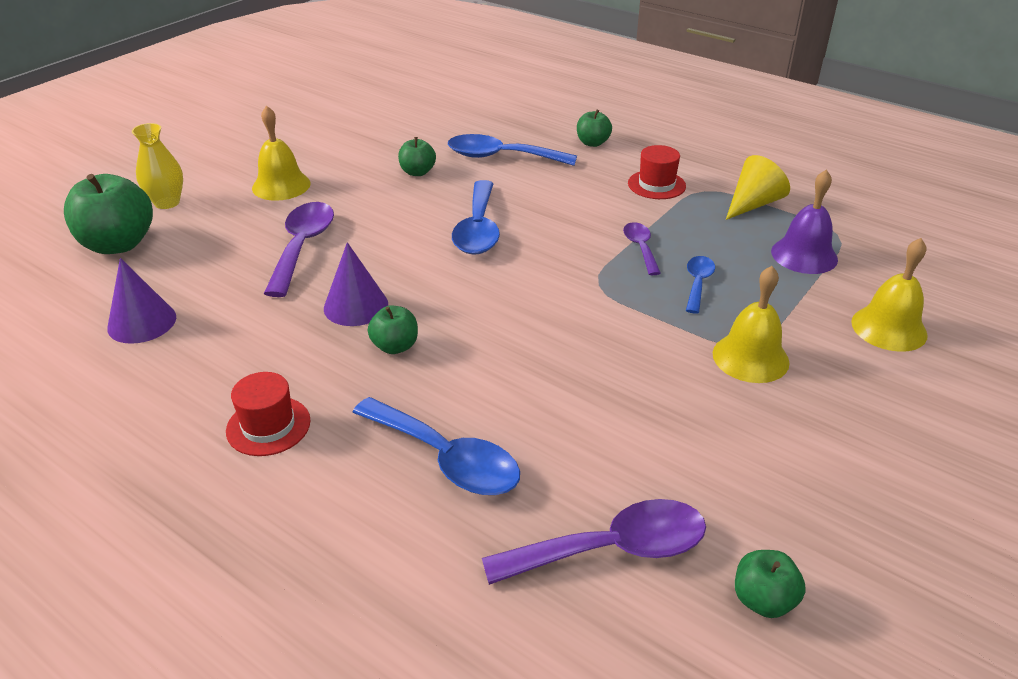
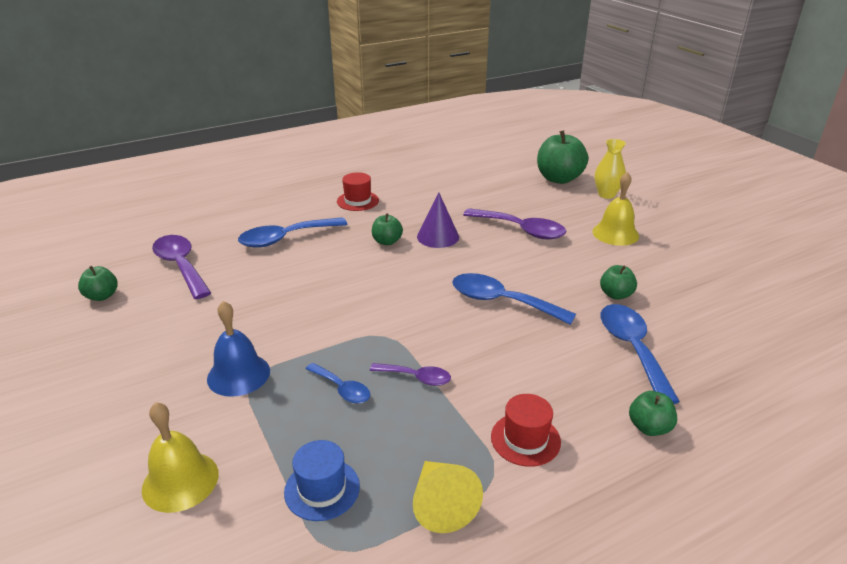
camera: 115 degrees right, 5 degrees down
purple cone [107,258,176,344] -> none
blue spoon [448,134,577,166] -> blue spoon turned 45 degrees counterclockwise [601,304,680,404]
purple spoon [482,499,706,585] -> purple spoon turned 135 degrees clockwise [152,235,211,299]
yellow bell [713,266,790,383] -> blue bell [207,301,270,397]
purple bell [771,170,838,274] -> blue hat [284,440,360,521]

